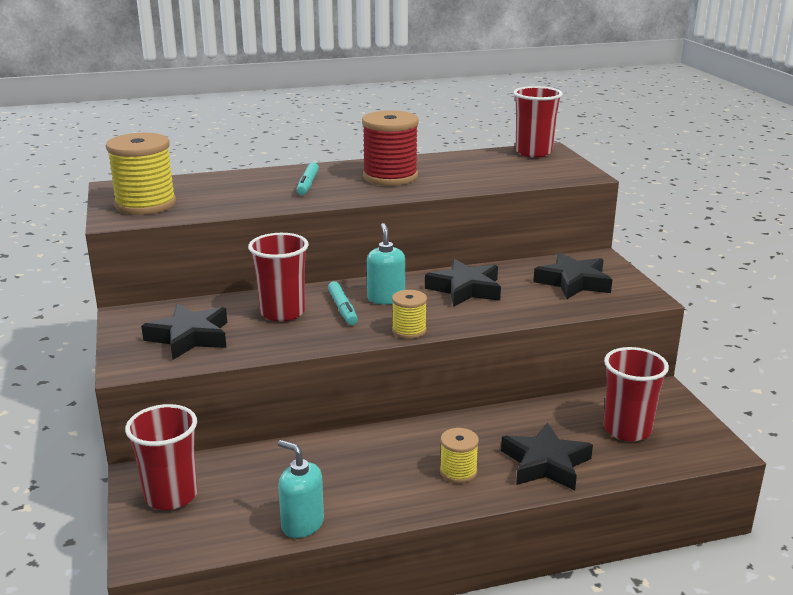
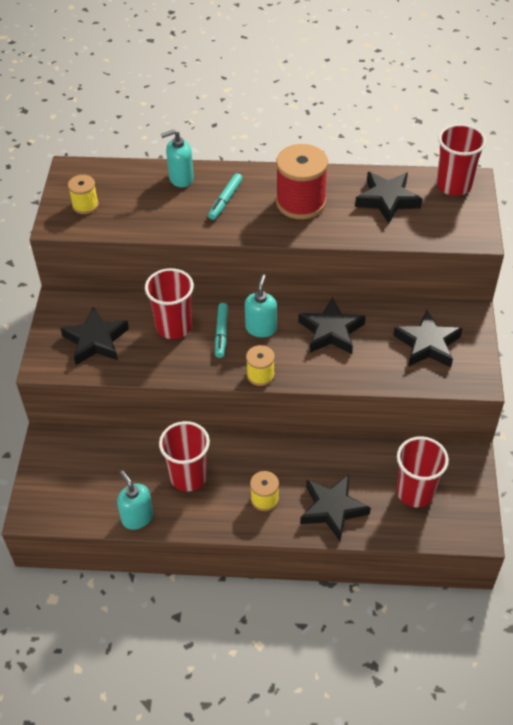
camera: 20 degrees right, 25 degrees up
yellow spool [106,133,176,215] -> yellow spool [68,175,99,214], size x0.53
red cup [125,404,198,510] -> red cup moved to [159,421,210,492]
none -> turquoise soap dispenser [161,129,194,187]
none -> black star [355,172,422,224]

